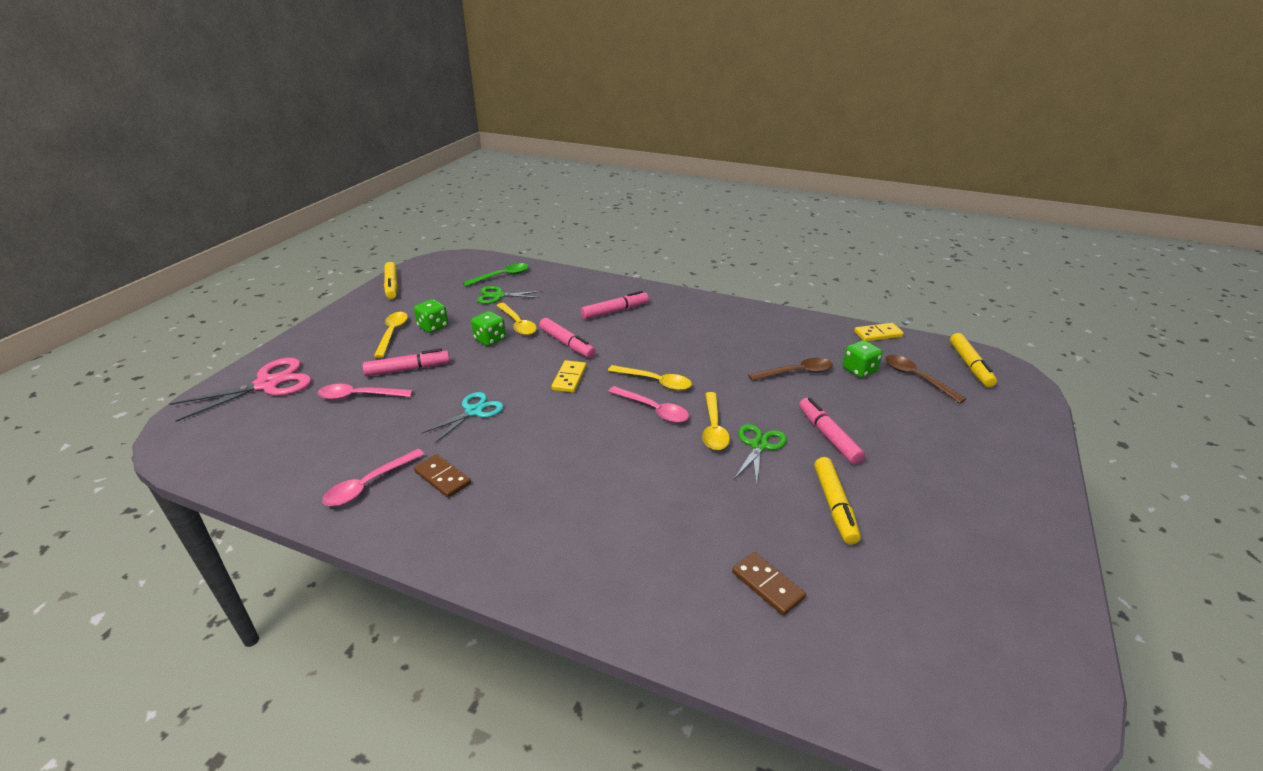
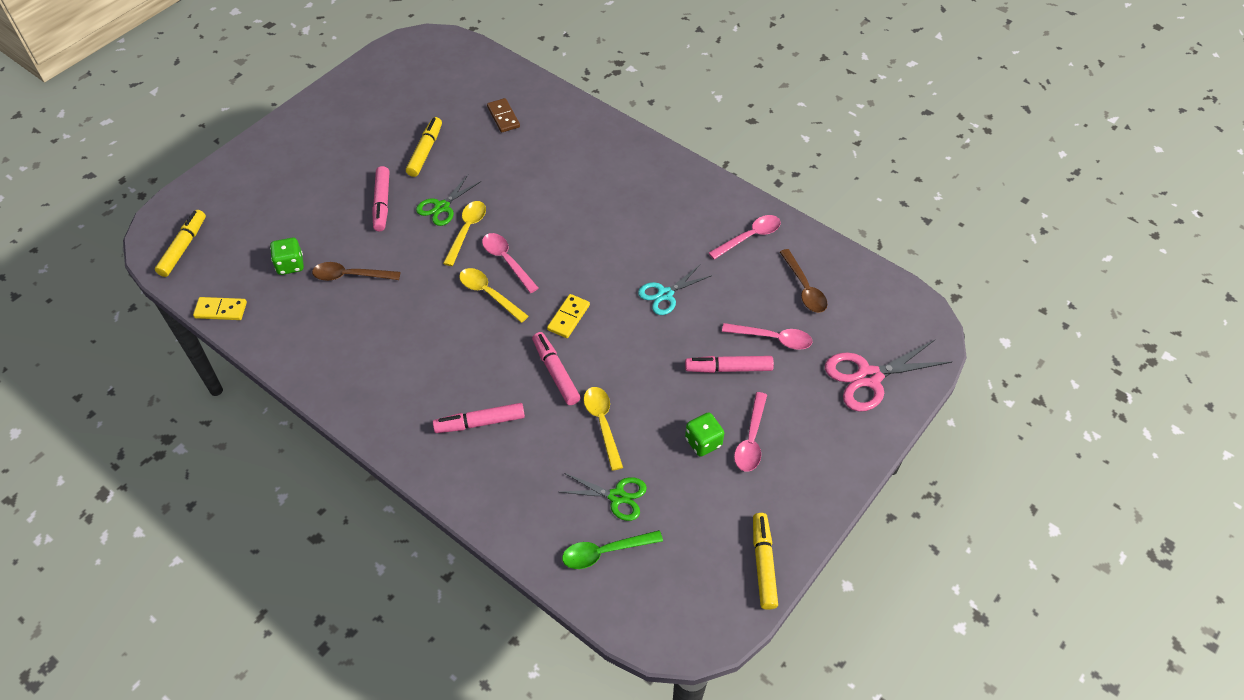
camera: 165 degrees left, 20 degrees up
yellow spoon [374,312,408,358] -> pink spoon [734,392,767,472]
brown domino [414,454,471,498] -> none
green dice [471,311,506,346] -> none
brown spoon [885,355,966,403] -> brown spoon moved to [780,249,828,313]

